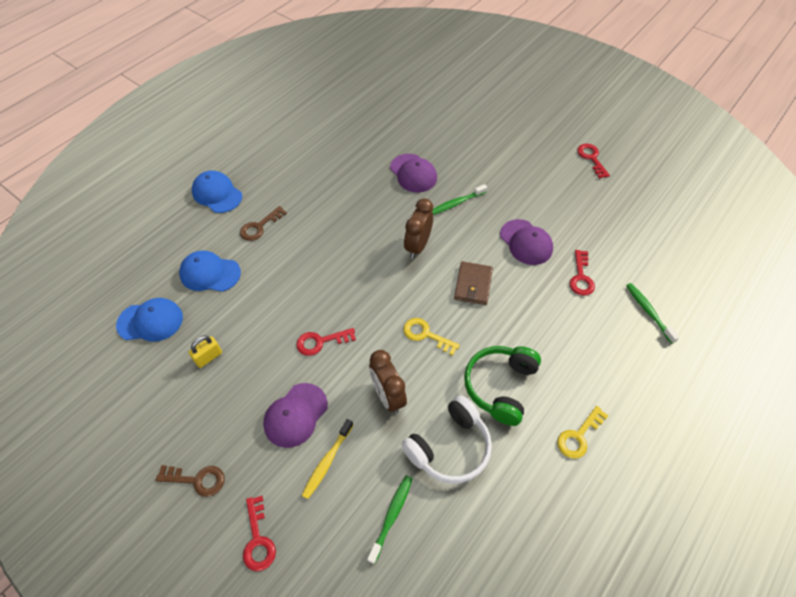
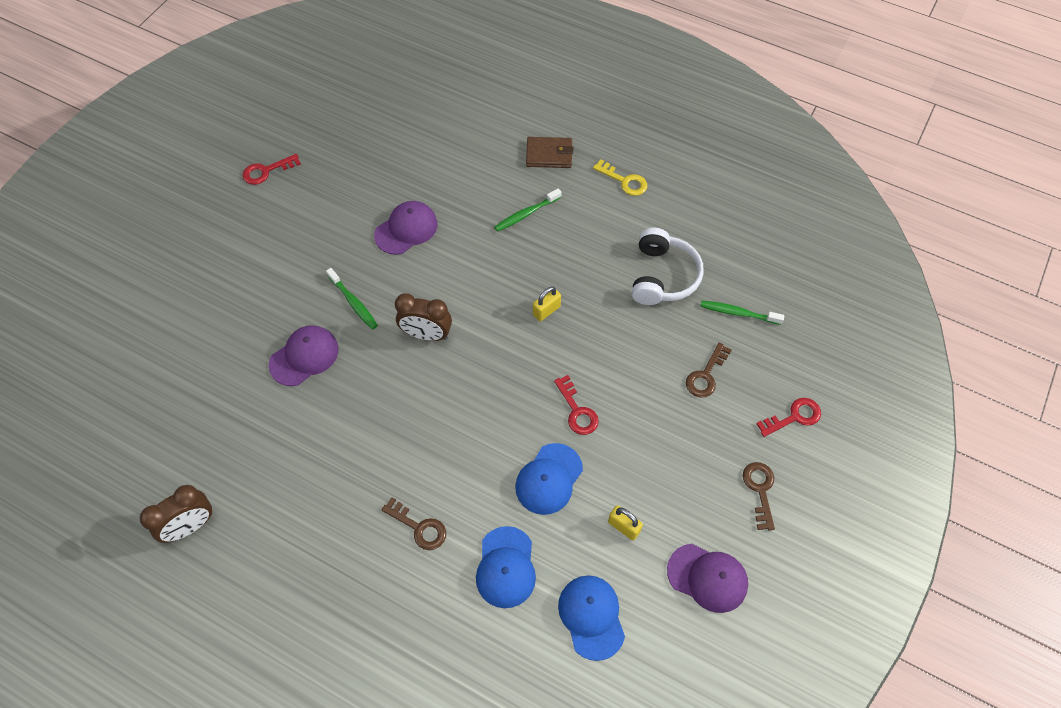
camera: 100 degrees left, 5 degrees up
blue cap [192,170,242,213] -> blue cap moved to [515,443,583,515]
purple cap [263,383,328,448] -> purple cap moved to [667,544,748,613]
yellow toothbrush [302,419,353,499] -> brown key [686,343,732,397]
brown clock [369,350,407,413] -> brown clock moved to [140,485,212,543]
white headphones [401,396,492,484] -> white headphones turned 60 degrees clockwise [632,227,704,305]
yellow key [403,318,460,356] -> yellow padlock [533,286,561,321]
brown wallet [454,261,493,305] -> brown wallet moved to [526,137,573,168]
green headphones [464,346,541,426] -> none
red key [569,250,595,296] -> none
green toothbrush [626,283,679,344] -> green toothbrush moved to [494,188,562,232]

